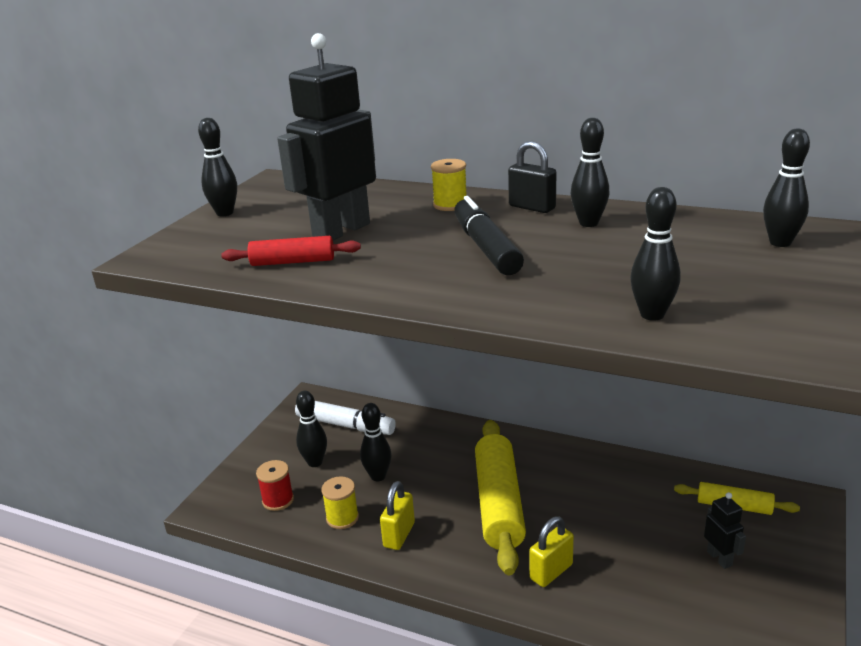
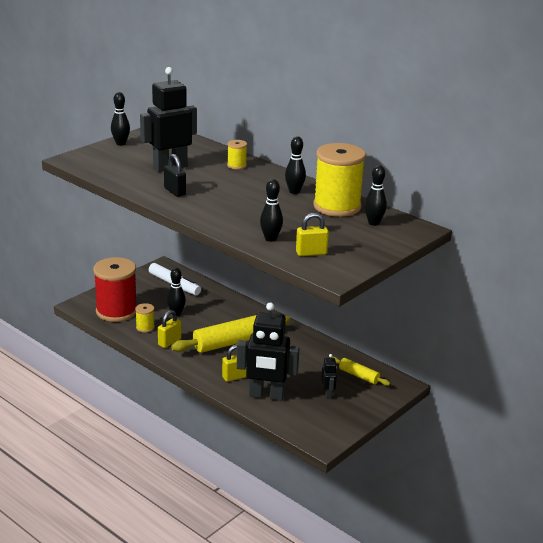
camera: 15 degrees right, 0 degrees up
red rolling pin [221,236,361,266] -> none
red spool [256,460,294,511] -> red spool [93,257,137,322], size x2.26
black bowling pin [296,391,327,467] -> none
black marker [454,196,524,275] -> none
yellow rolling pin [475,420,526,575] -> yellow rolling pin turned 45 degrees clockwise [171,315,290,353]
black padlock [508,141,556,213] -> black padlock moved to [164,154,186,197]
none -> black robot [237,302,299,401]
none -> yellow padlock [296,213,329,256]
none -> yellow spool [313,143,366,217]

